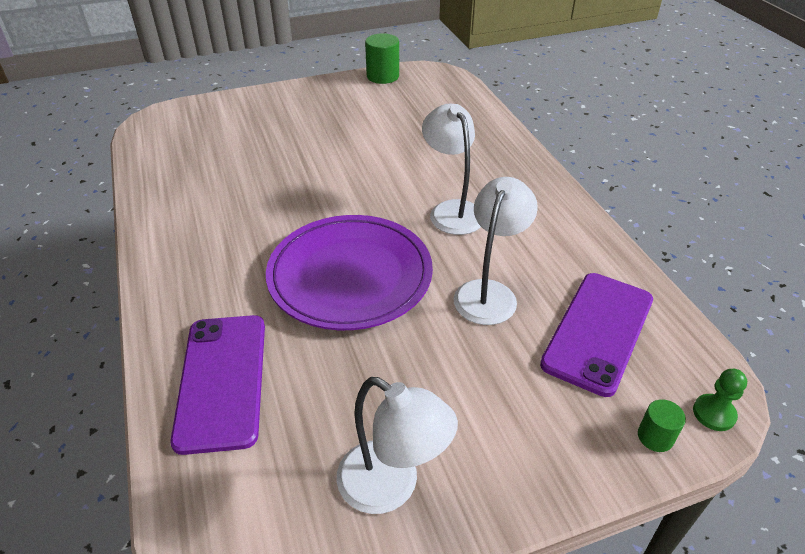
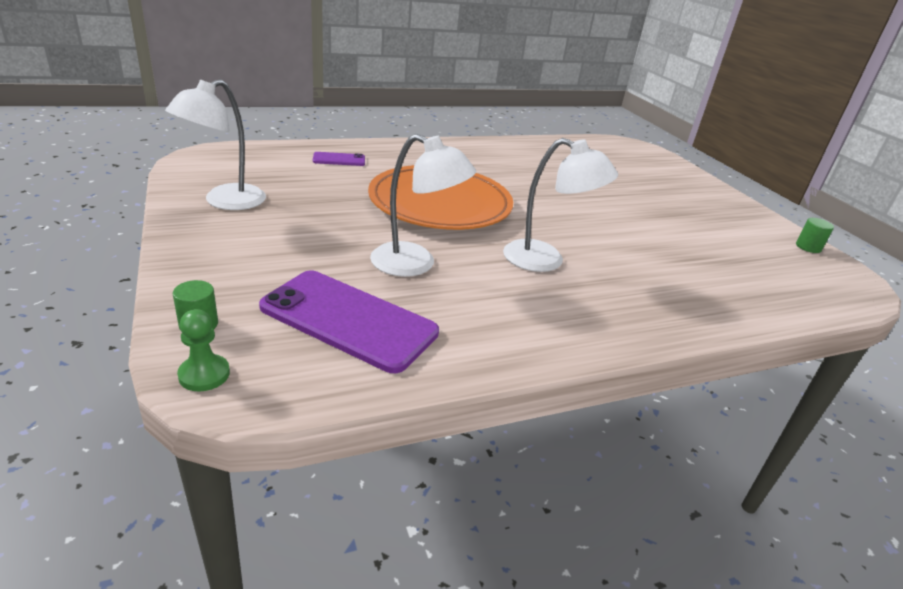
camera: 85 degrees right, 10 degrees down
purple phone [170,315,265,455] -> purple phone [313,152,365,166], size x0.47
purple plate [266,215,433,330] -> orange plate [368,165,513,230]
green cylinder [365,33,399,84] -> green cylinder [796,218,834,253], size x0.57
white lamp [422,104,481,235] -> white lamp turned 45 degrees clockwise [503,138,618,272]

